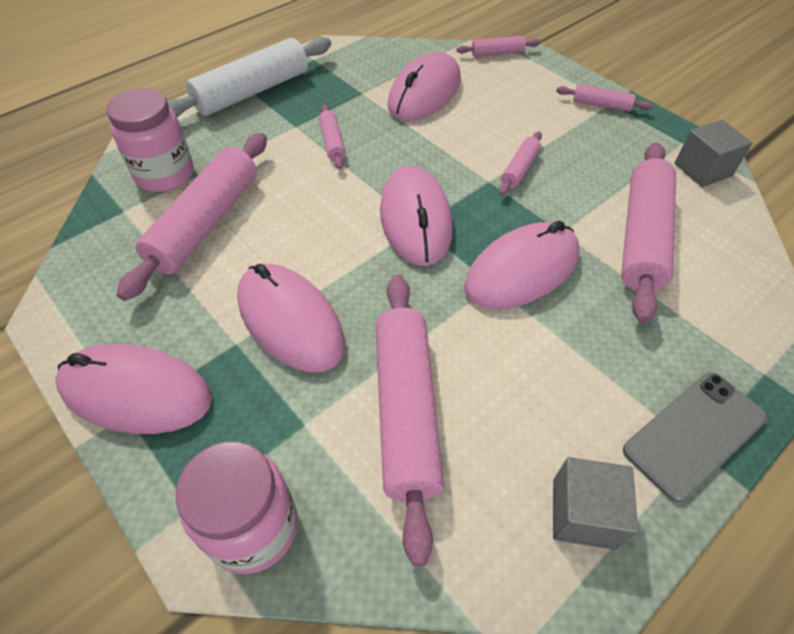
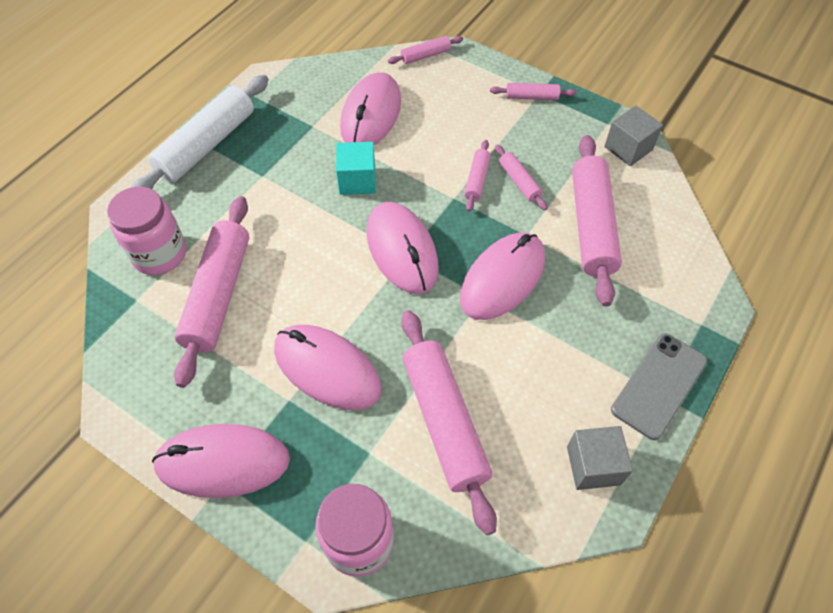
camera: 15 degrees left, 5 degrees up
pink rolling pin [319,104,346,169] -> pink rolling pin moved to [495,145,548,210]
none -> turquoise cube [336,142,376,195]

